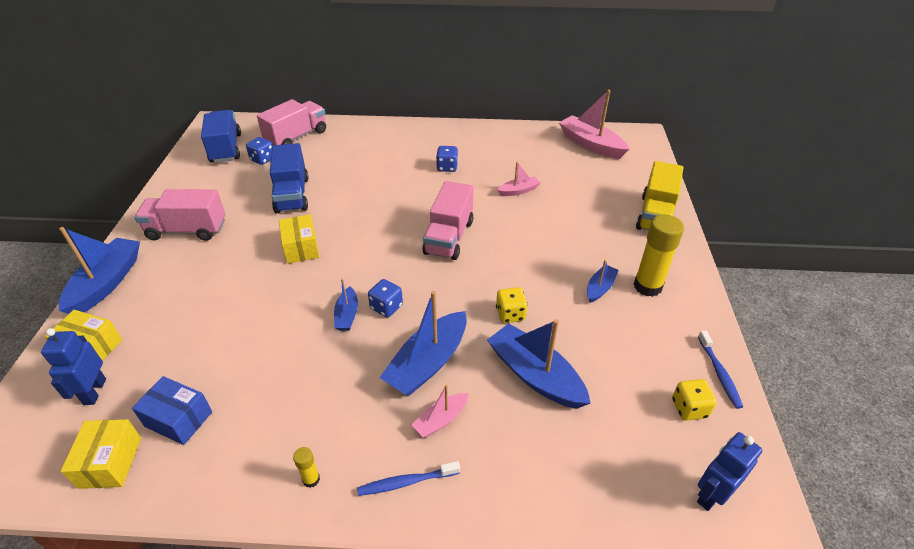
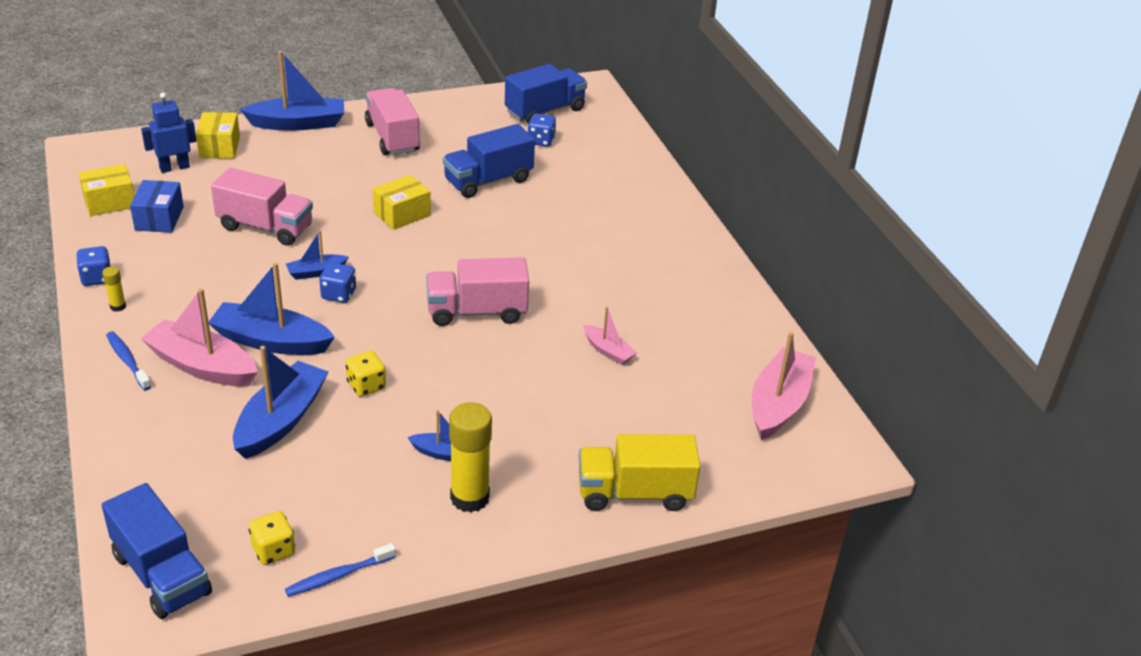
camera: 65 degrees right, 5 degrees down
pink truck [257,99,326,146] -> pink truck moved to [211,168,313,246]
pink boat [412,385,469,438] -> pink boat [140,288,258,387], size x1.90
blue dice [436,146,458,172] -> blue dice moved to [76,246,111,286]
blue robot [697,432,762,511] -> blue truck [102,483,212,619]

